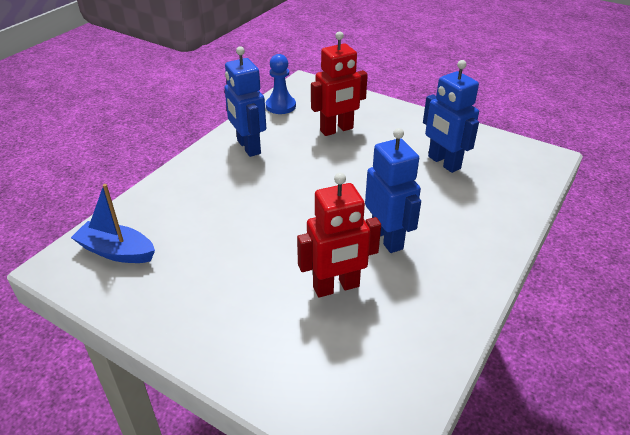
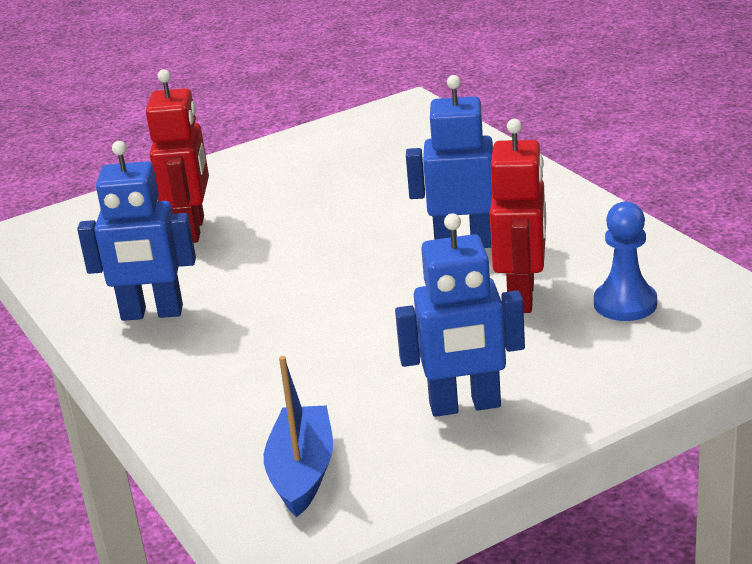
camera: 60 degrees left, 10 degrees down
blue boat [71,184,155,263] -> blue boat turned 135 degrees clockwise [264,356,333,517]
blue pawn [266,54,296,114] -> blue pawn moved to [594,201,657,321]
blue robot [423,60,479,173] -> blue robot moved to [395,213,525,417]

